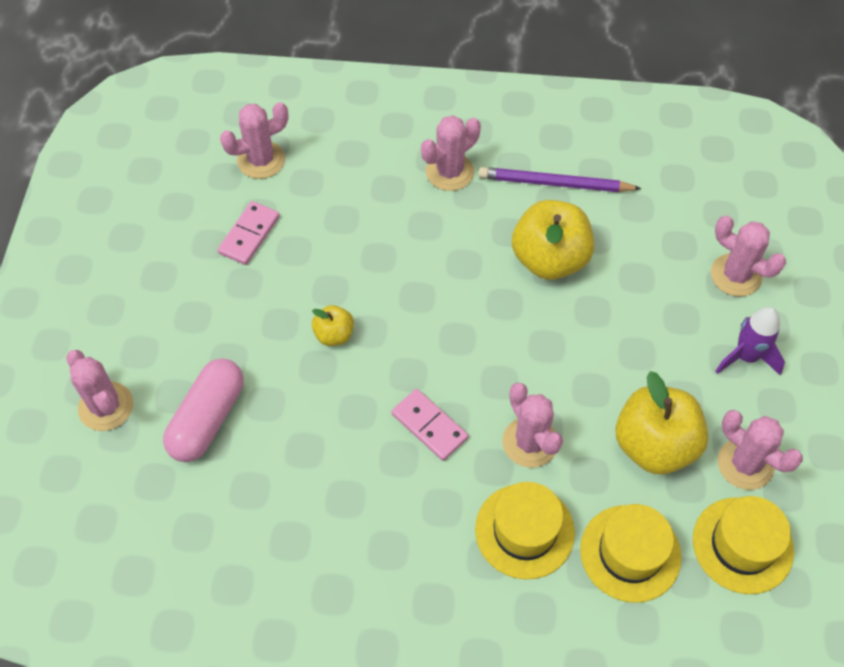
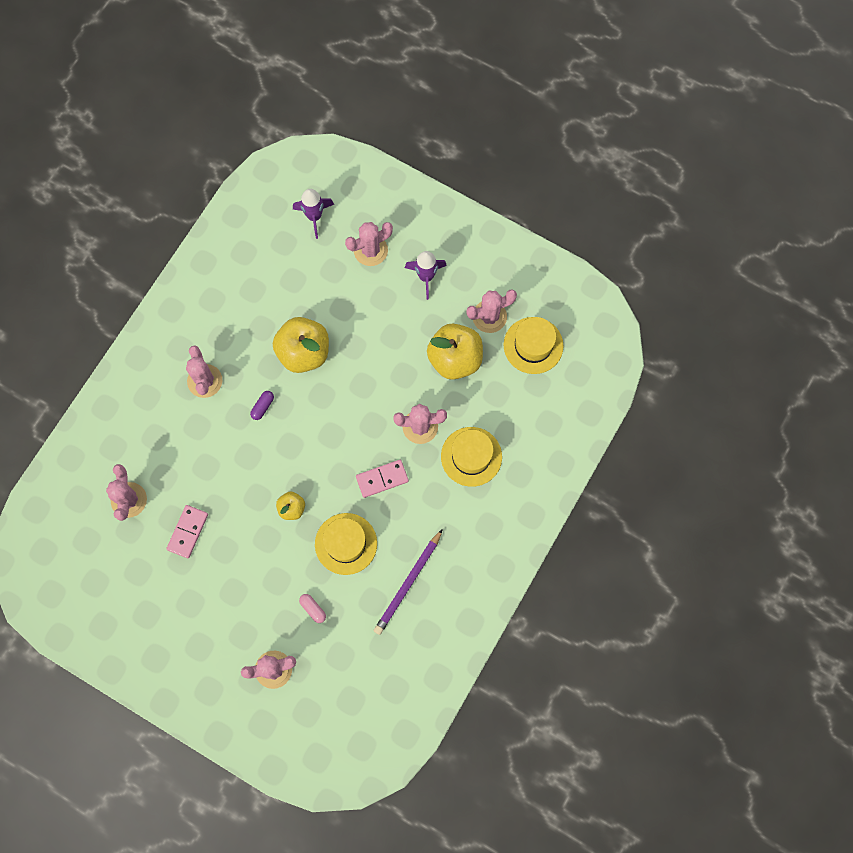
camera: 65 degrees left, 15 degrees up
pink capsule [163,358,244,462] -> pink capsule [299,594,326,623], size x0.45
pink domino [217,201,280,265] -> pink domino turned 60 degrees clockwise [167,505,208,558]
purple pencil [478,167,642,192] -> purple pencil moved to [374,529,443,635]
yellow hat [580,504,681,603] -> yellow hat moved to [315,513,377,575]
none -> purple capsule [250,391,274,420]
none -> purple rocket [293,189,334,239]

